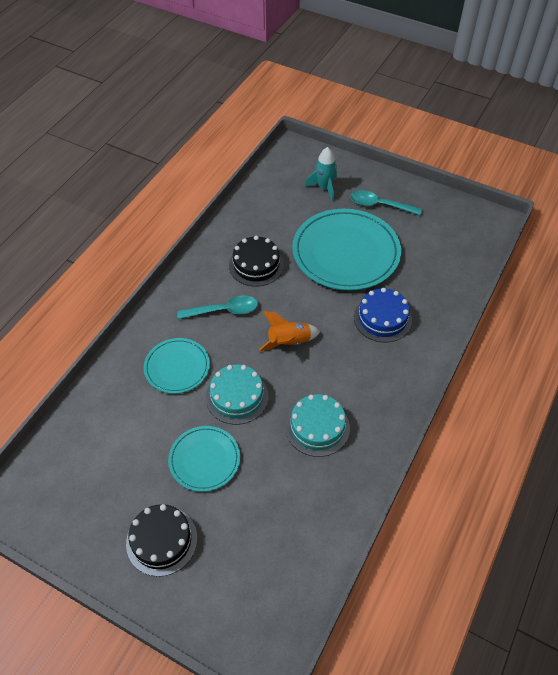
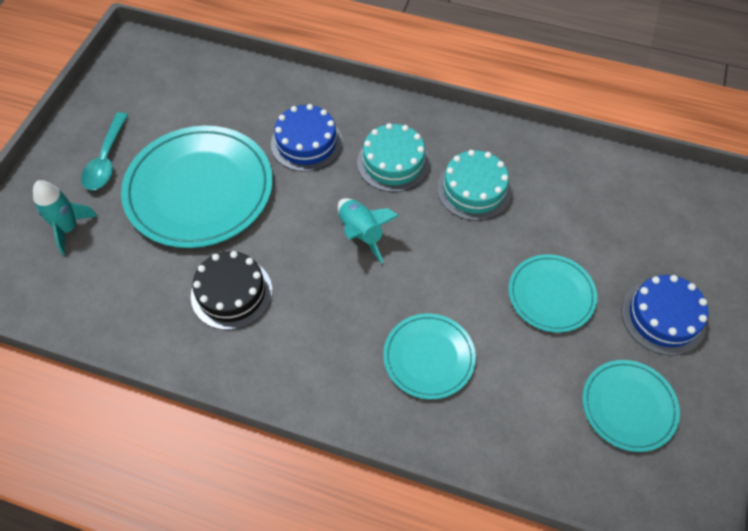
camera: 100 degrees left, 5 degrees up
black cake [126,504,197,577] -> blue cake [622,275,709,356]
turquoise spoon [177,295,258,319] -> none
turquoise cake [206,364,269,425] -> turquoise cake moved to [357,123,430,192]
orange rocket [259,311,321,351] -> turquoise rocket [338,198,399,263]
none -> turquoise plate [582,360,680,452]

